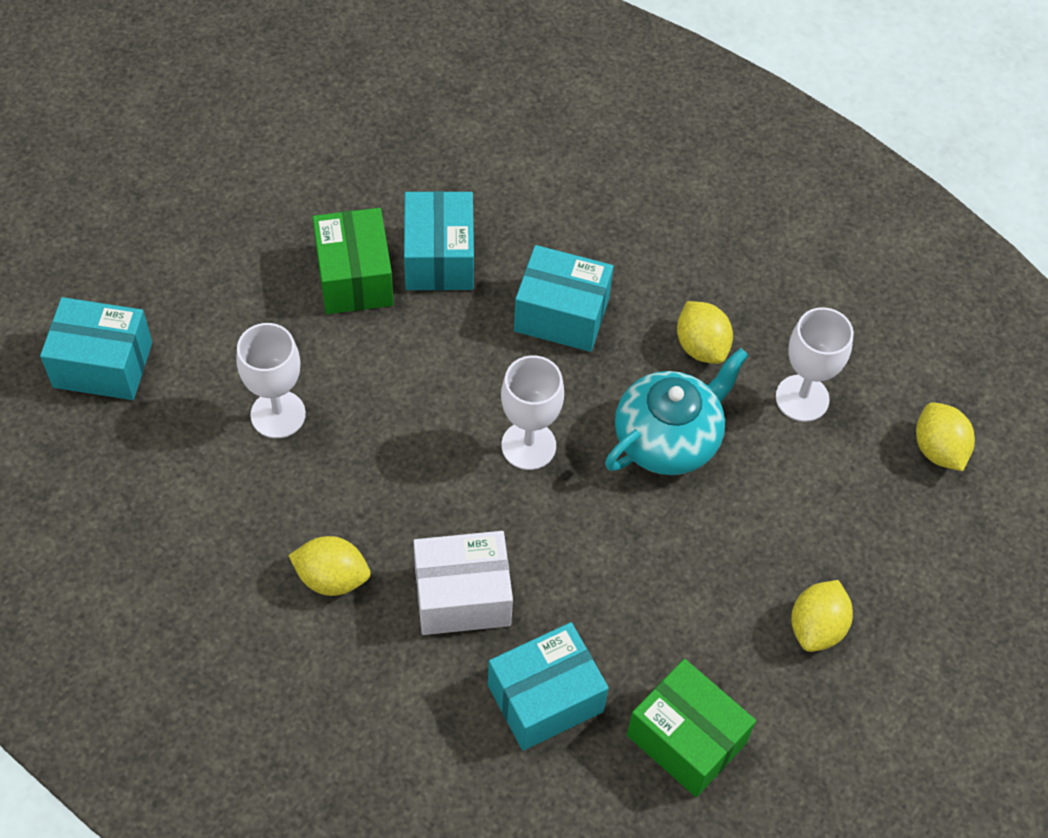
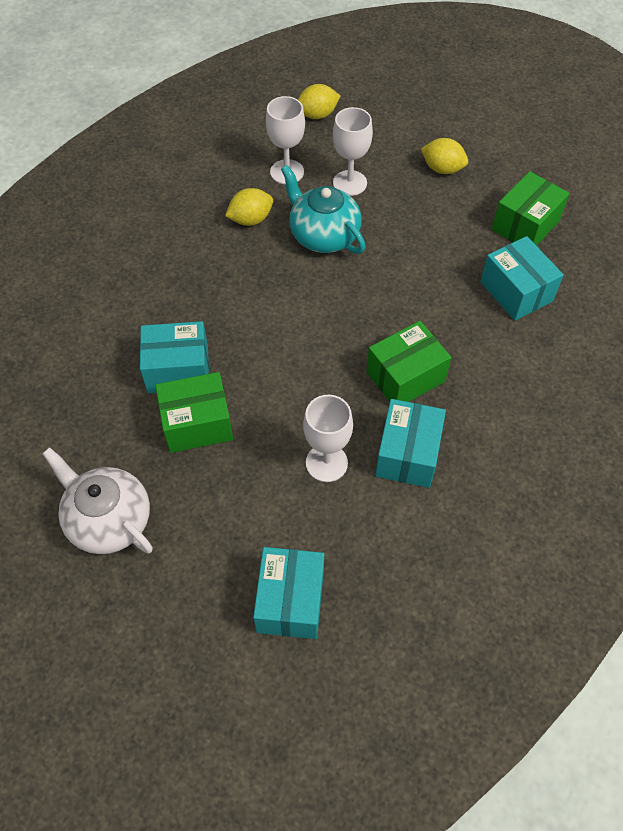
camera: 90 degrees left, 0 degrees up
yellow lemon [288,536,370,596] -> none
white box [414,531,513,635] -> none
white goblet [501,355,564,470] -> white goblet moved to [333,107,373,196]
turquoise box [514,245,614,352] -> turquoise box moved to [375,399,446,488]
none -> white teapot [42,447,153,554]
none -> green box [366,321,451,402]

